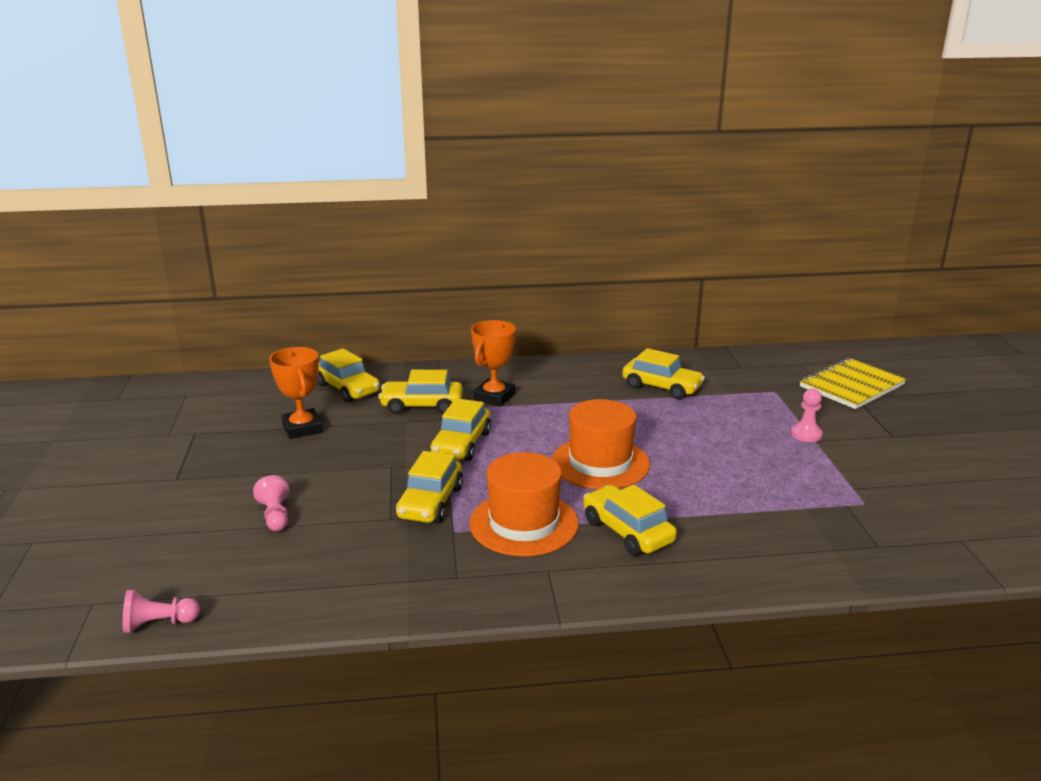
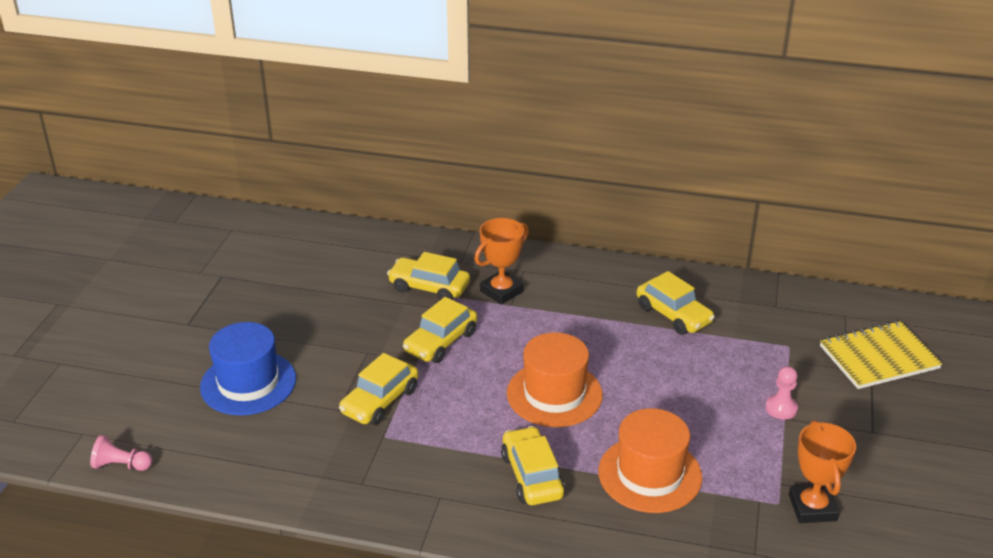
camera: 20 degrees right, 10 degrees up
pink pawn [253,475,289,531] -> blue hat [200,322,296,415]
orange trophy [269,347,323,439] -> orange trophy moved to [789,420,856,523]
yellow car [317,348,380,402] -> none
orange hat [469,452,579,556] -> orange hat moved to [598,408,702,513]

